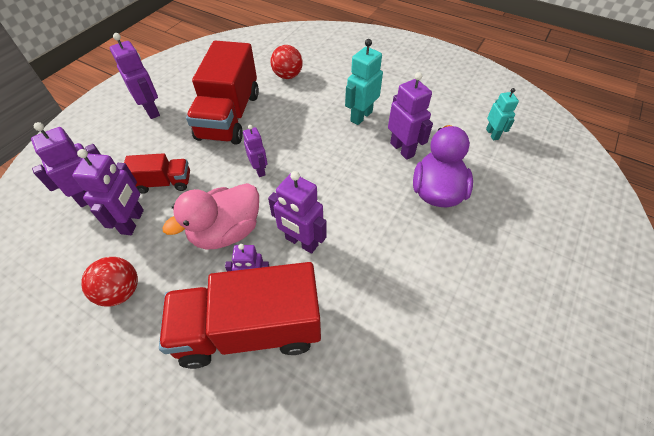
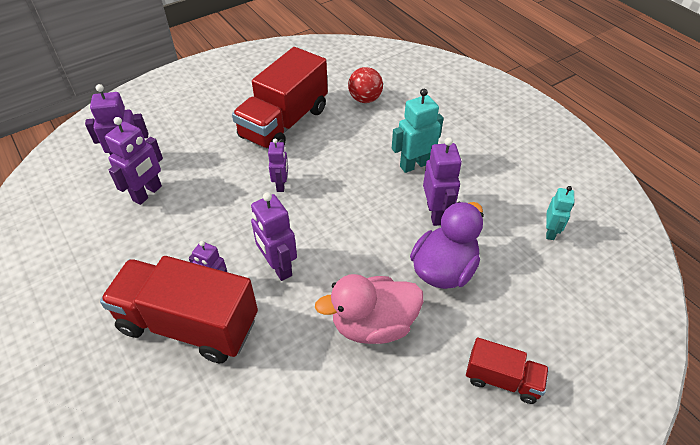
camera: 25 degrees right, 5 degrees down
red ball [81,257,138,307] -> none
purple robot [110,33,160,119] -> none
red truck [124,153,190,194] -> red truck moved to [466,337,549,404]
pink duck [162,183,259,249] -> pink duck moved to [315,274,423,344]

